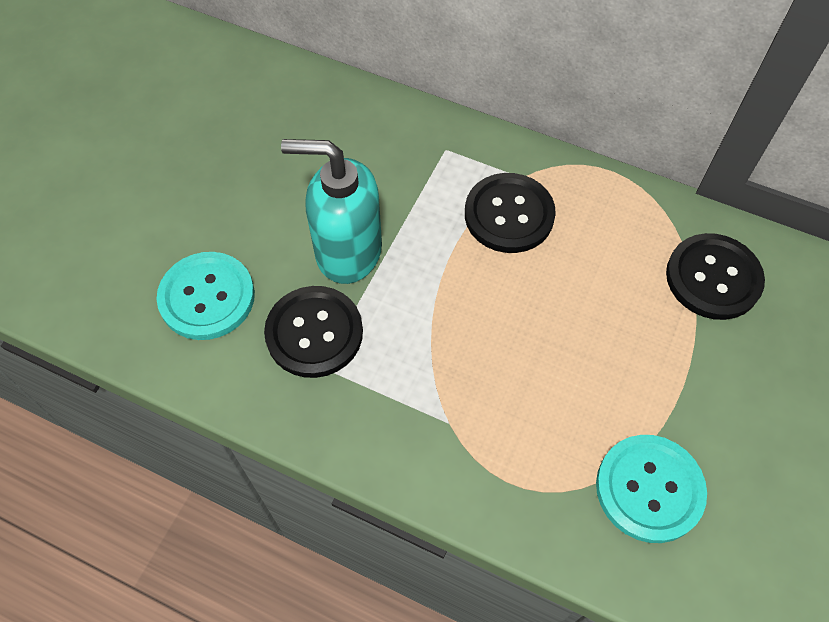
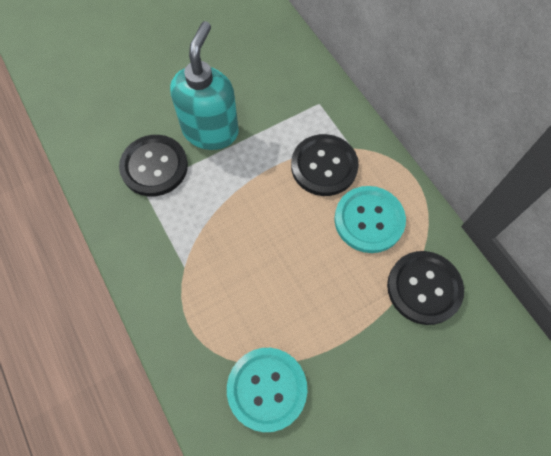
camera: 35 degrees right, 5 degrees up
turquoise button [157,252,255,340] -> turquoise button moved to [334,186,406,253]
turquoise soap dispenser [281,139,382,284] -> turquoise soap dispenser turned 60 degrees clockwise [170,21,239,150]

